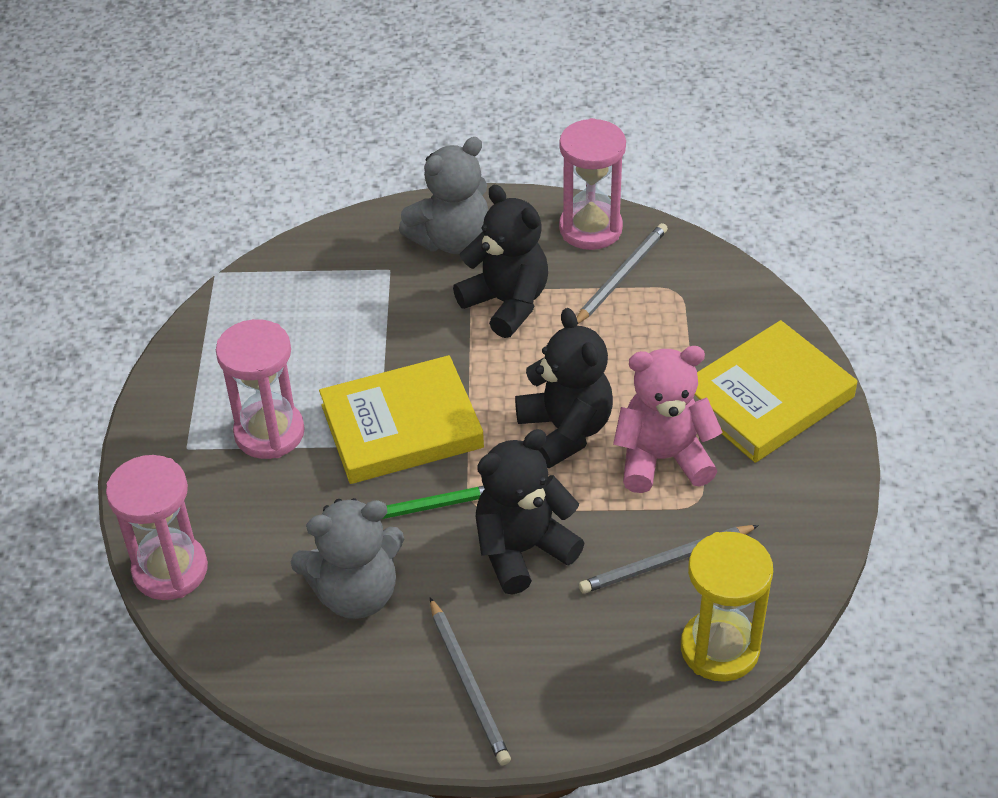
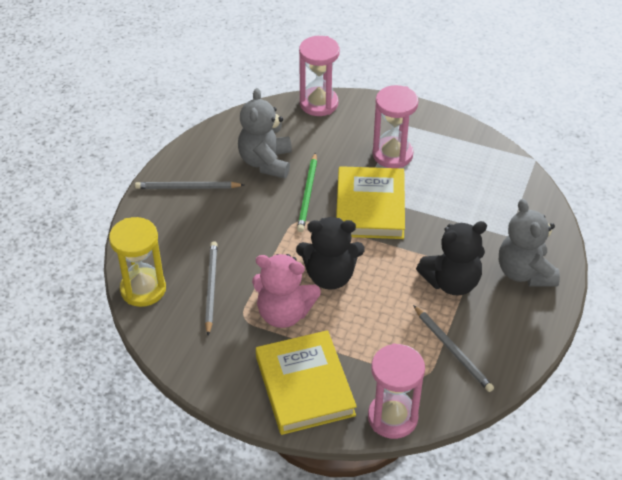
camera: 110 degrees right, 0 degrees up
black teddy bear [475,429,584,595] -> none
pink hourglass [559,118,626,250] -> pink hourglass moved to [368,343,425,439]
pink teddy bear [613,346,723,493] -> pink teddy bear turned 90 degrees clockwise [252,254,321,328]

